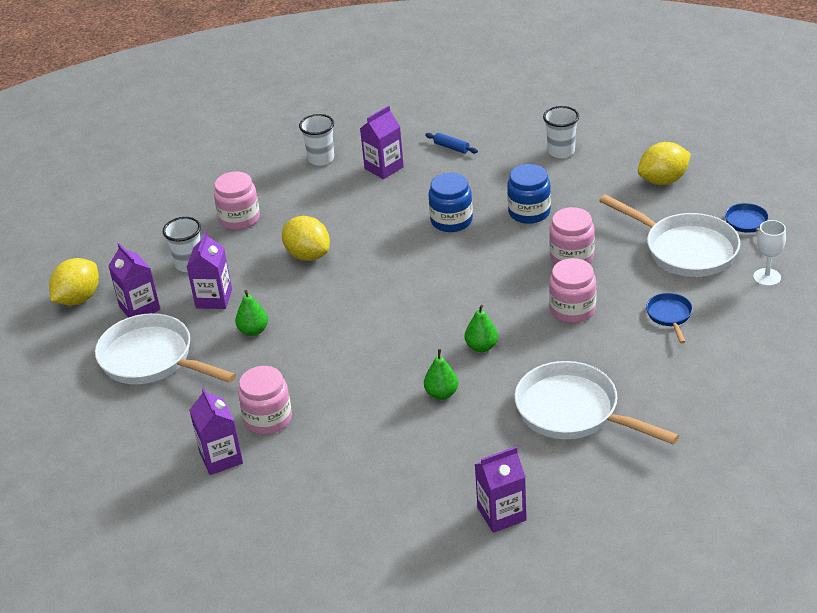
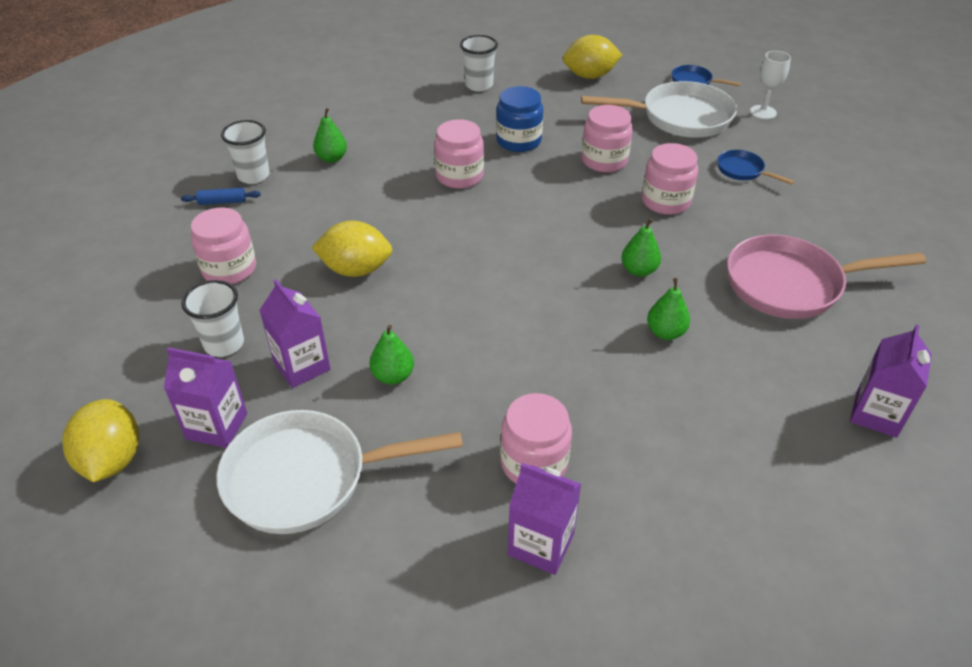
camera: 45 degrees left, 5 degrees up
purple carton [360,105,404,179] -> green pear [313,108,347,163]
blue rolling pin [425,133,478,153] -> blue rolling pin moved to [181,188,261,205]
blue jar [428,173,473,232] -> pink jar [434,119,484,189]
white pan [514,361,679,444] -> pink pan [727,235,926,319]
yellow lemon [638,142,691,185] -> yellow lemon turned 60 degrees clockwise [563,35,622,79]

